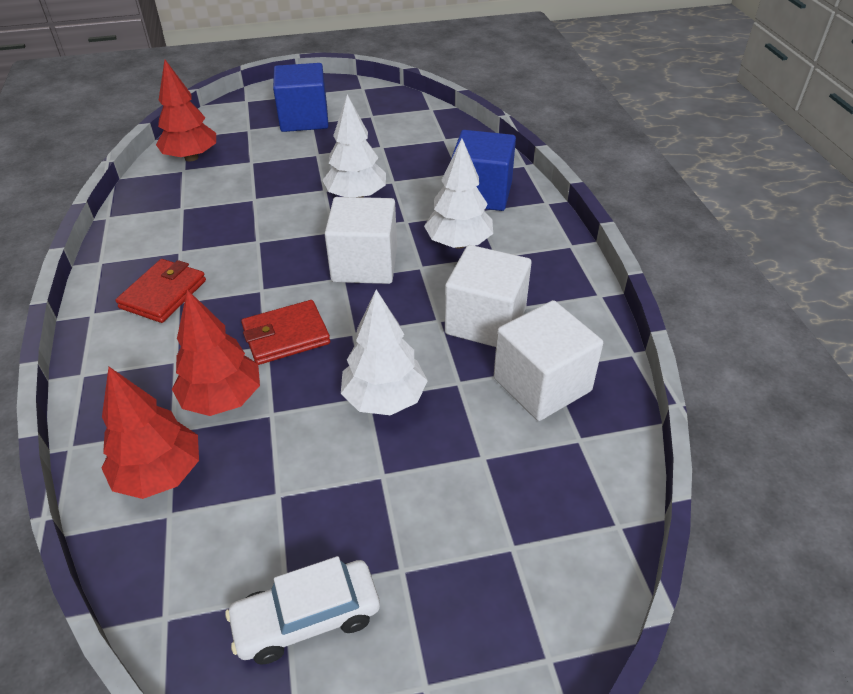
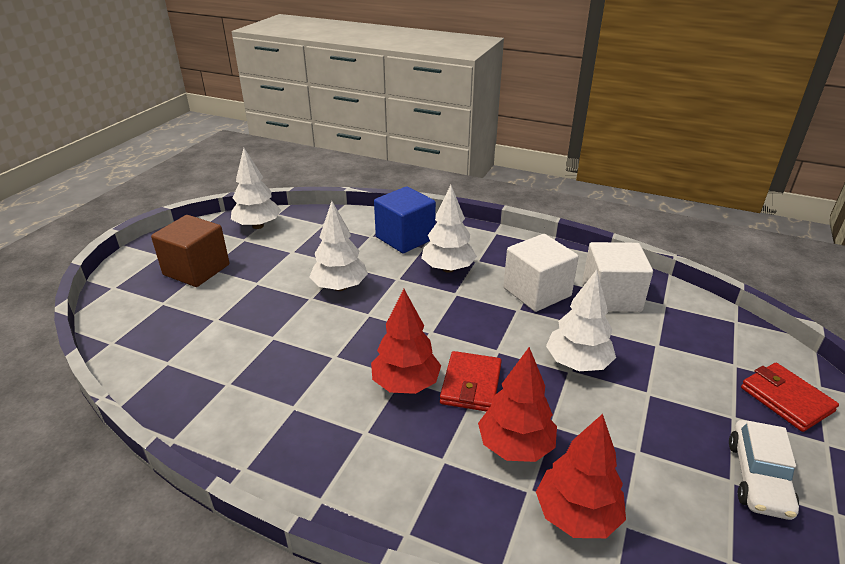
camera: 55 degrees left, 10 degrees down
red wallet [116,259,206,323] -> red wallet moved to [741,363,839,432]
red tree [156,60,216,161] -> red tree moved to [371,289,441,394]
blue cube [273,63,329,132] -> brown cube [151,215,229,287]
white cube [325,197,397,284] -> none
none -> white tree [231,148,281,229]

